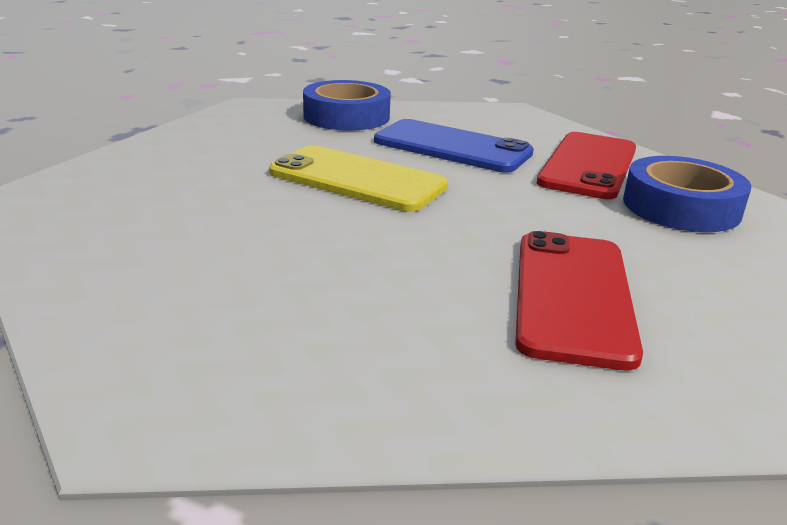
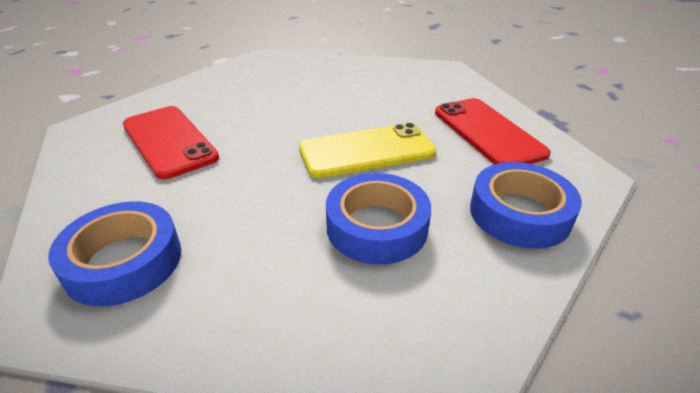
camera: 135 degrees right, 10 degrees up
blue phone [374,119,534,173] -> blue tape [326,173,431,265]
red phone [537,132,636,199] -> red phone moved to [435,98,551,164]

